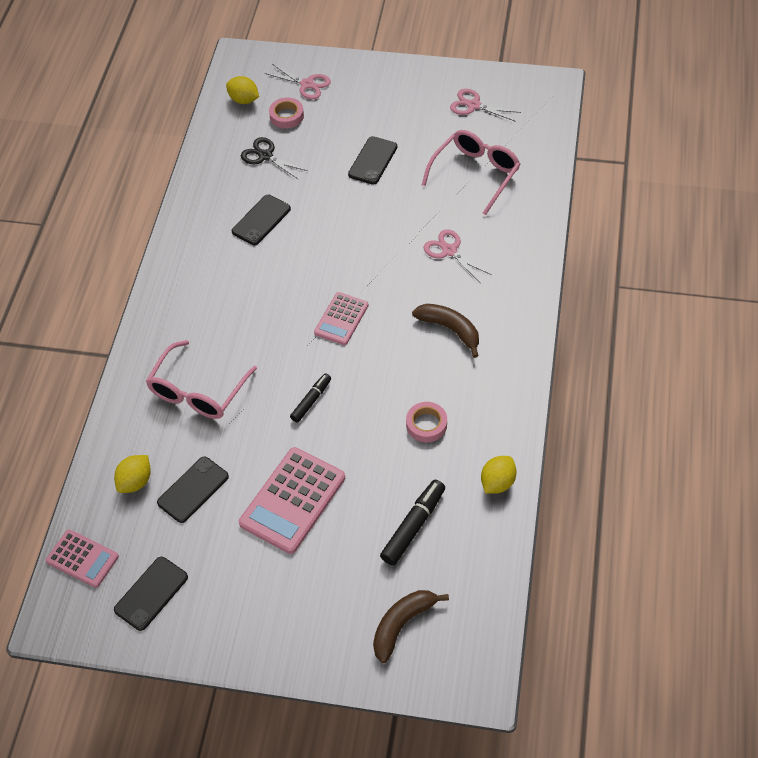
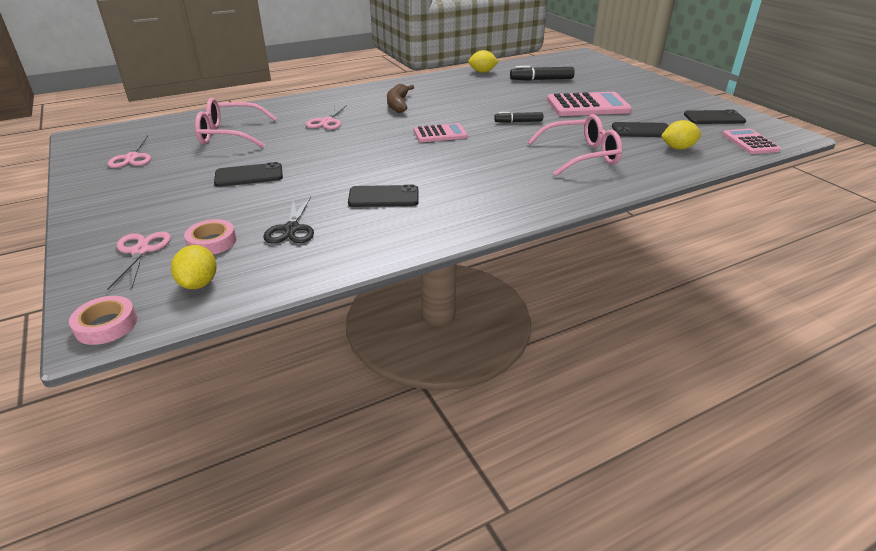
camera: 130 degrees left, 20 degrees down
brown banana [373,590,449,663] -> none
pink tape [406,402,447,443] -> pink tape moved to [69,296,137,345]

